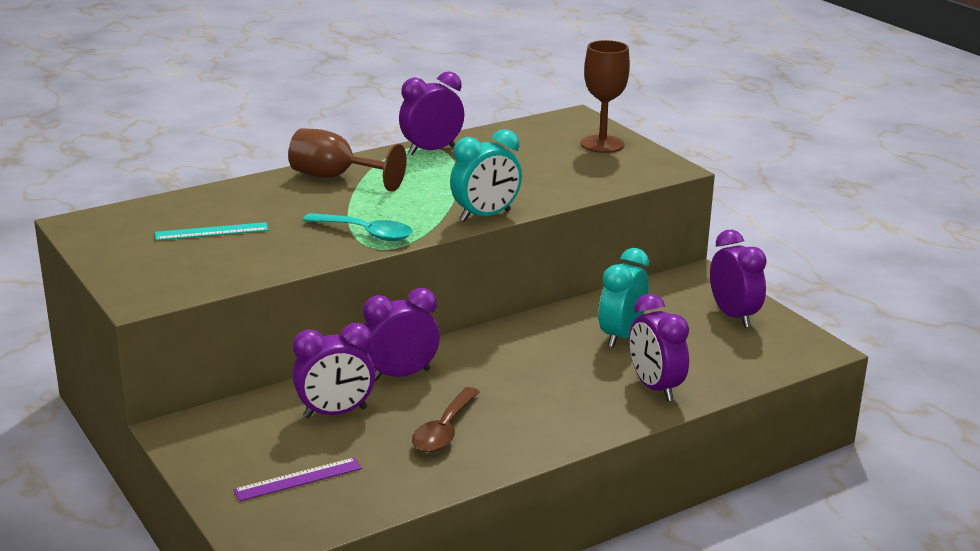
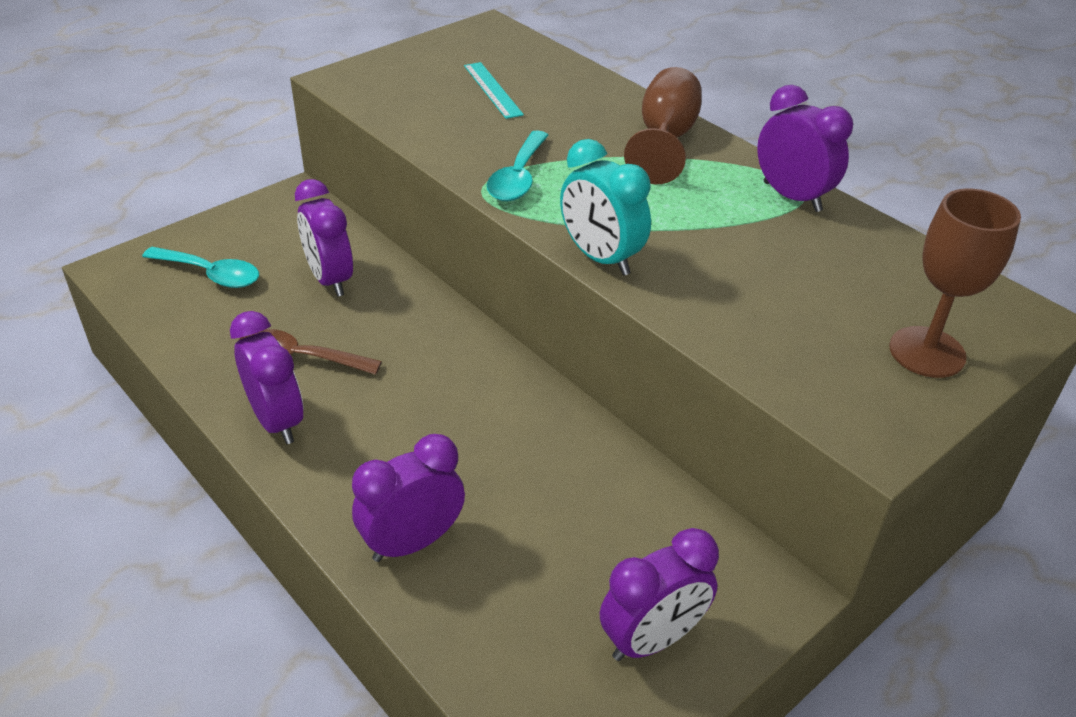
camera: 80 degrees right, 15 degrees up
purple ruler [233,458,362,501] -> turquoise spoon [142,247,259,288]
purple clock [363,288,440,381] -> purple clock moved to [230,311,304,444]
turquoise clock [599,248,649,348] -> none

